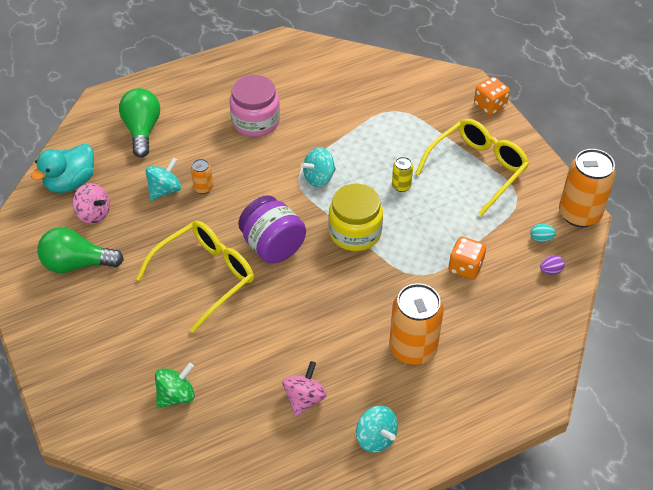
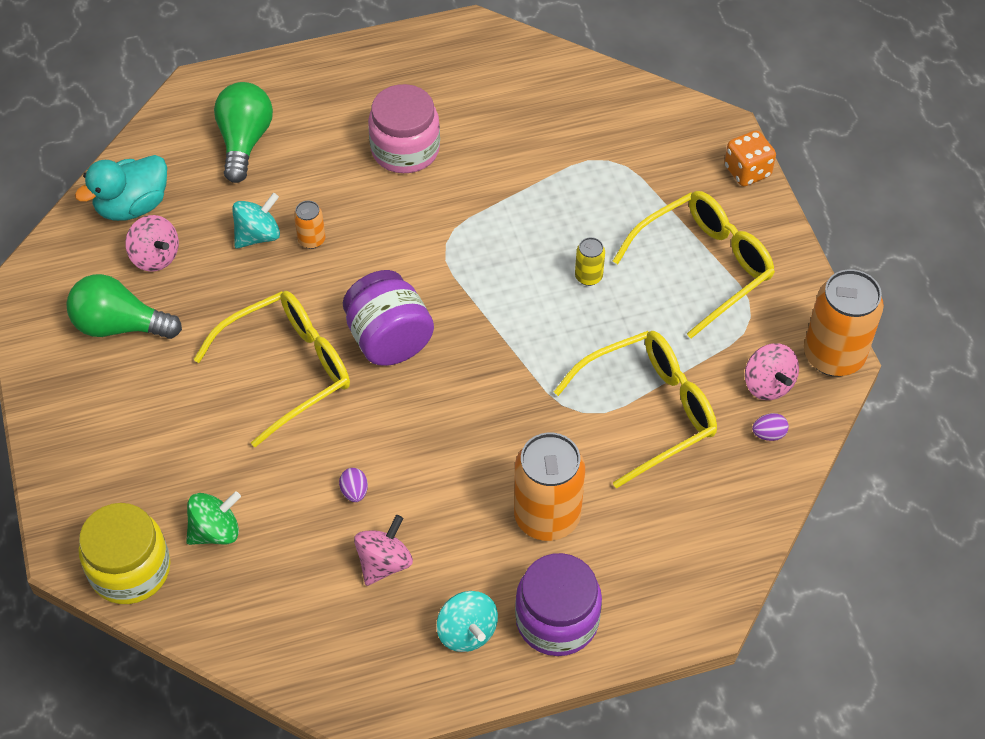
camera: 10 degrees right, 5 degrees up
turquoise spinning top [301,147,336,187] -> none
yellow jar [328,184,383,251] -> yellow jar moved to [79,503,171,604]
orange dice [448,237,486,280] -> yellow glasses [554,331,717,488]
turquoise egg [530,224,556,242] -> pink spinning top [745,343,799,400]
none -> purple egg [339,468,368,502]
none -> purple jar [515,553,602,656]

